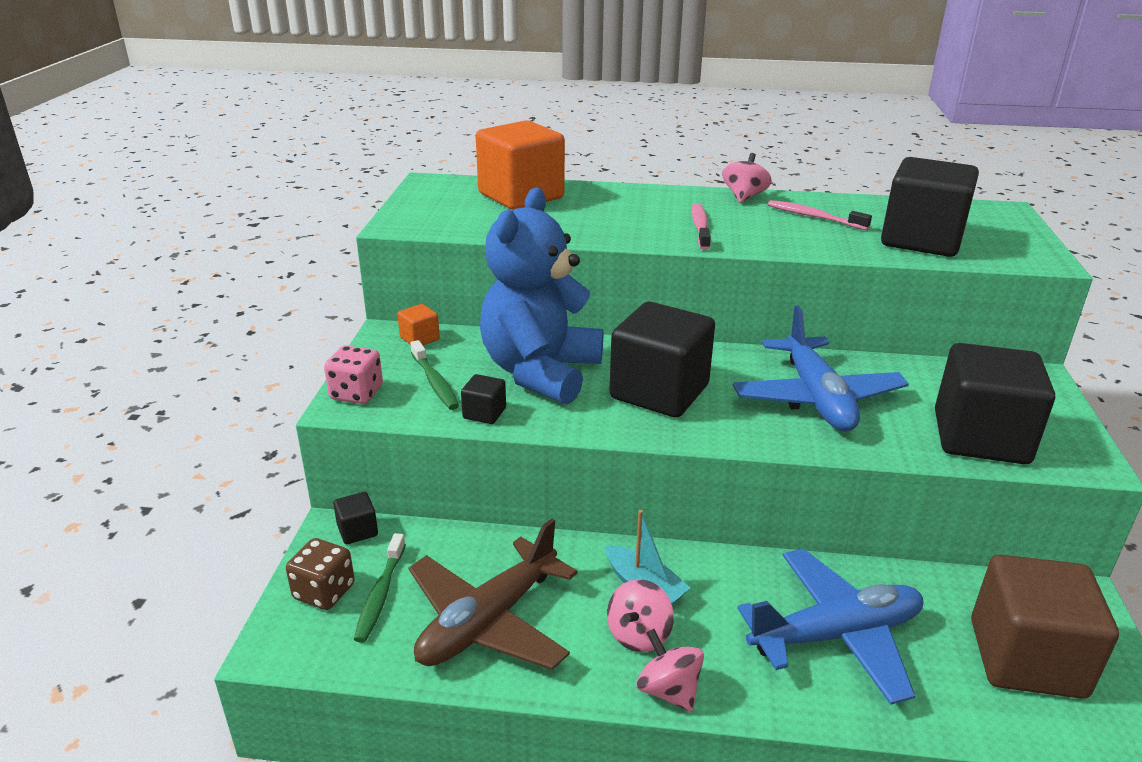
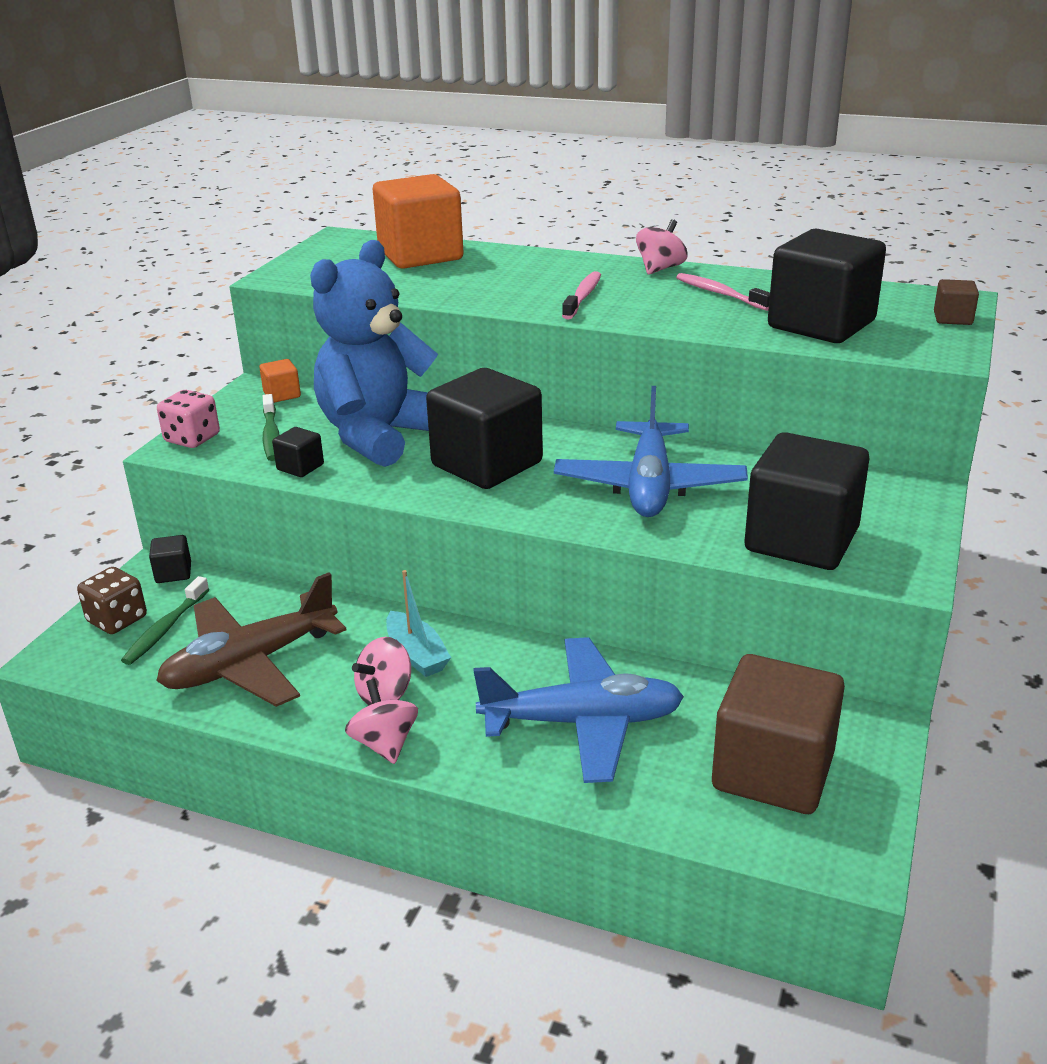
camera: 15 degrees right, 0 degrees up
none -> brown cube [934,279,979,325]

